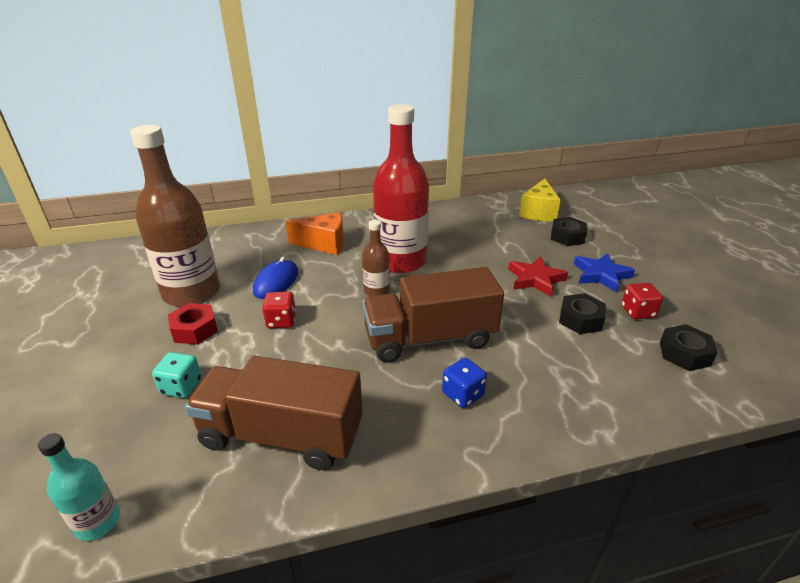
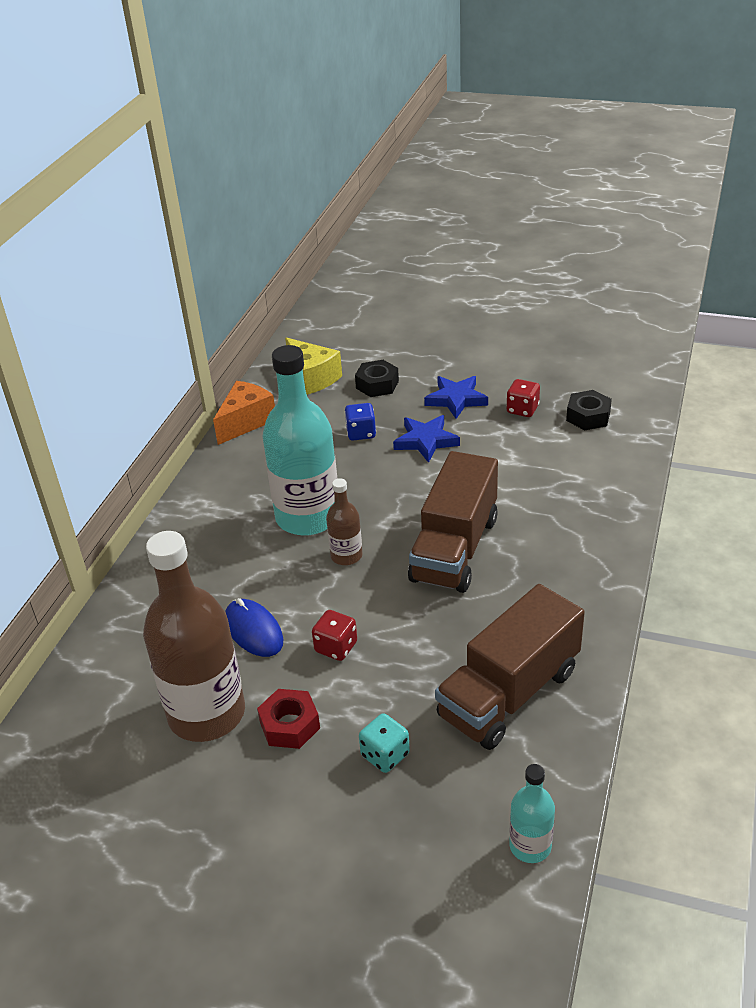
camera: 55 degrees left, 5 degrees up
orange cheese [286,212,344,255] -> orange cheese moved to [213,381,275,445]
red bottle [373,104,429,273] -> turquoise bottle [262,345,337,536]
blue dice [442,358,487,408] -> blue dice moved to [345,403,376,441]
red star [508,257,568,297] -> blue star [393,415,460,463]
black nut [559,293,606,334] -> none

